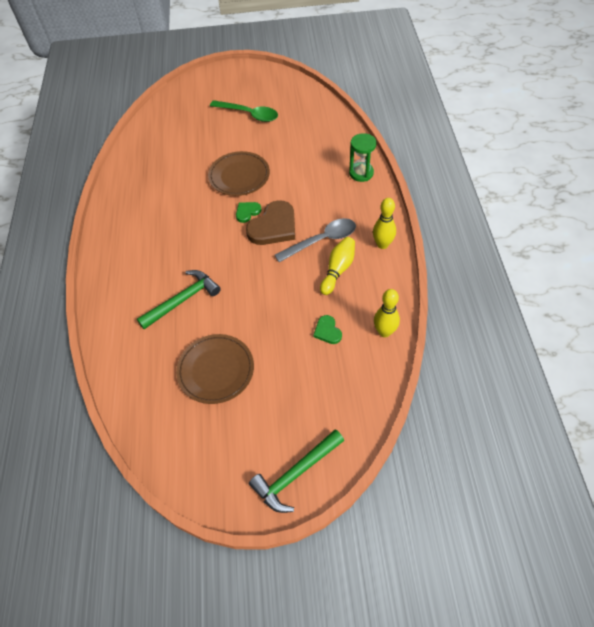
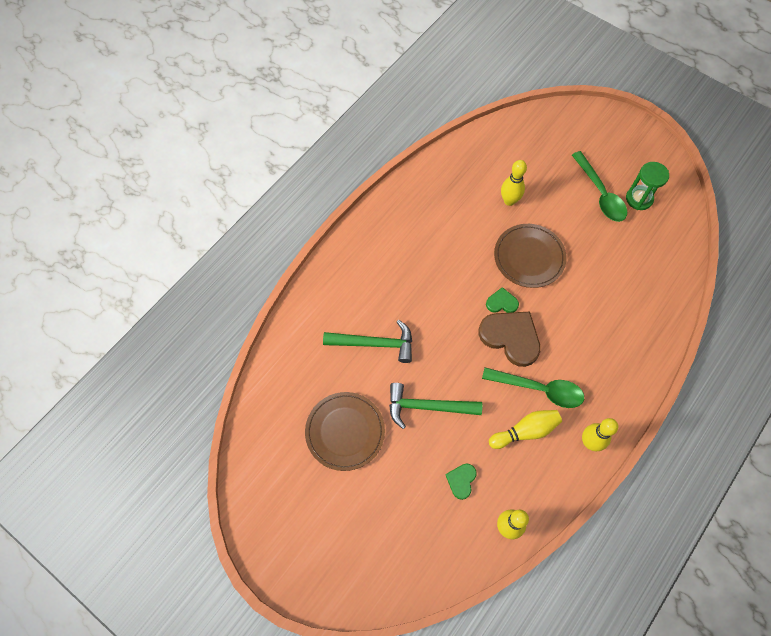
camera: 40 degrees right, 10 degrees up
brown heart [246,200,295,245] -> brown heart turned 135 degrees counterclockwise [478,311,541,367]
green hammer [249,429,344,513] -> green hammer moved to [389,383,482,429]
grey spoon [275,218,356,262] -> green spoon [482,367,584,408]
green hourglass [349,133,377,182] -> green hourglass moved to [626,162,669,210]
none -> yellow bowling pin [501,160,527,206]

